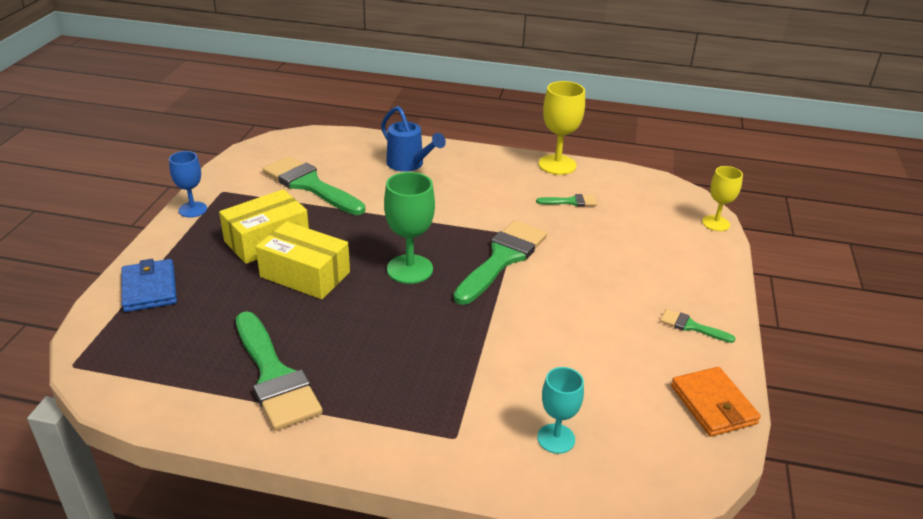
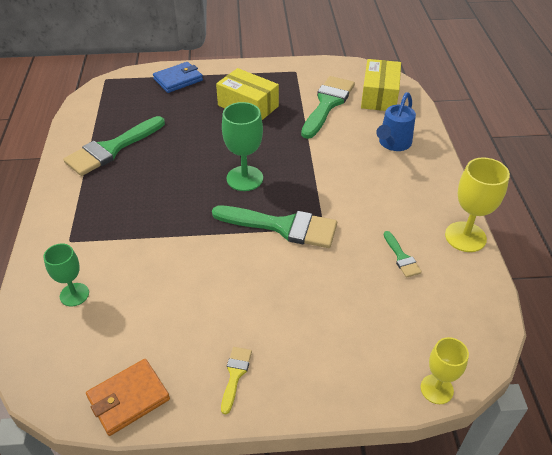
camera: 75 degrees right, 10 degrees up
blue goblet [169,151,207,218] -> none
yellow box [256,221,350,299] -> yellow box moved to [361,59,401,111]
turquoise goblet [537,367,584,454] -> green goblet [43,244,89,306]
green brush [660,309,735,343] -> yellow brush [221,347,252,414]

